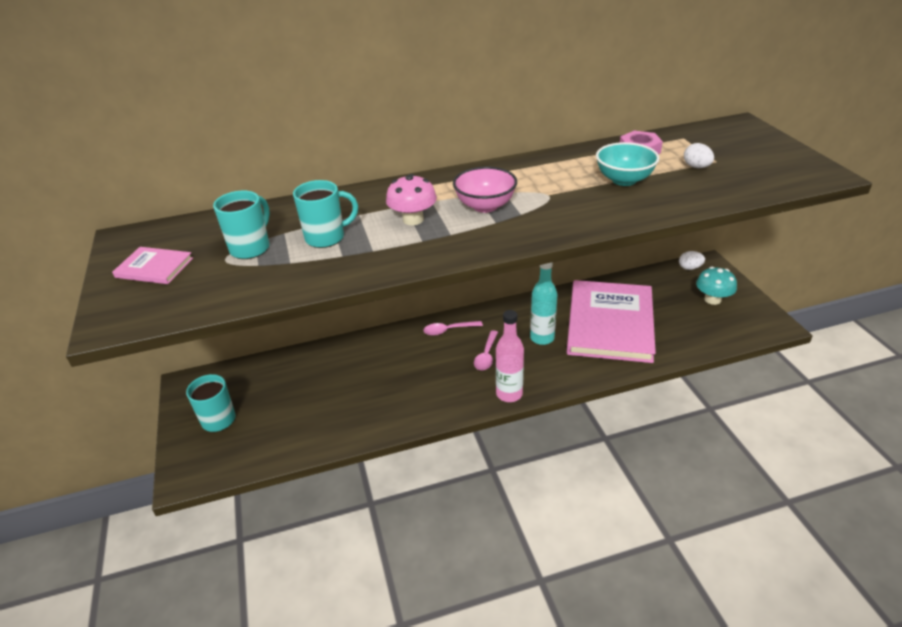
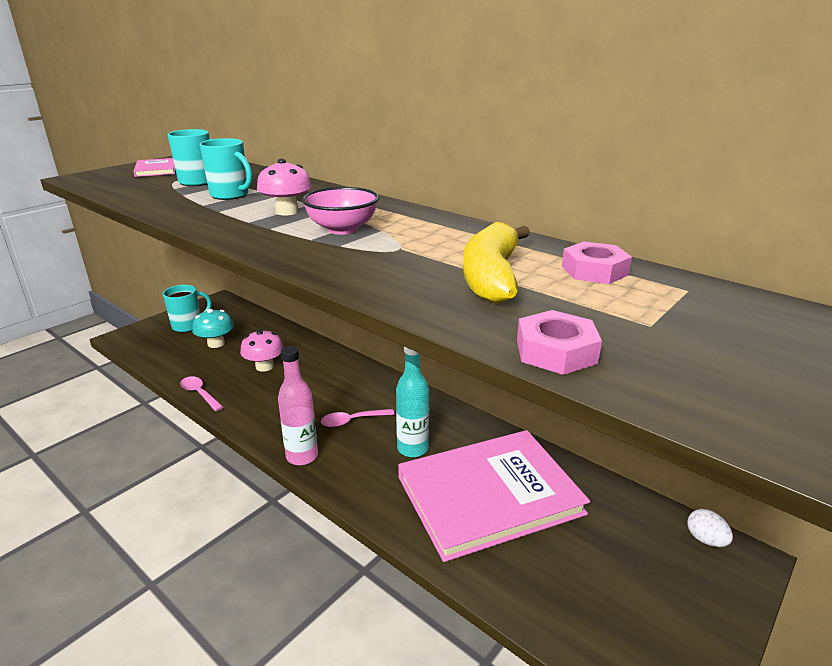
camera: 55 degrees right, 10 degrees down
pink spoon [423,321,483,336] -> pink spoon moved to [180,376,223,411]
turquoise bowl [596,142,659,186] -> yellow banana [463,222,530,304]
white egg [684,143,714,168] -> none
turquoise mushroom [696,267,737,305] -> turquoise mushroom moved to [192,309,234,348]
none -> pink mushroom [240,329,284,372]
none -> pink nut [517,310,602,375]

